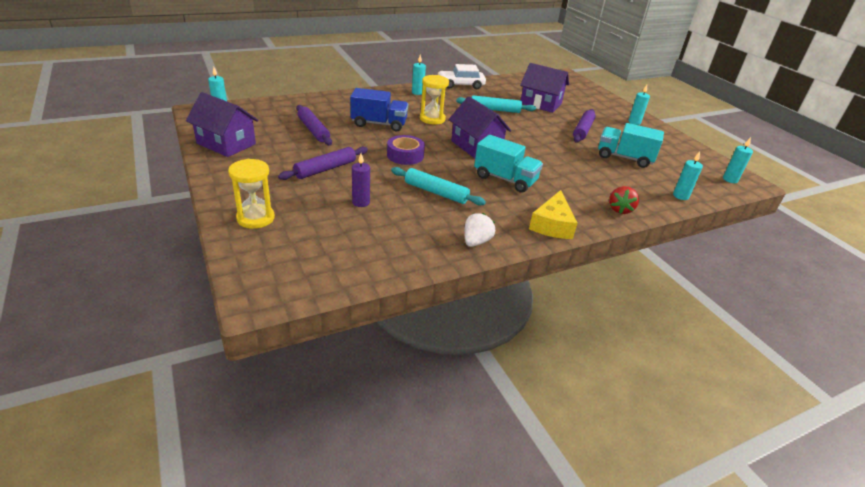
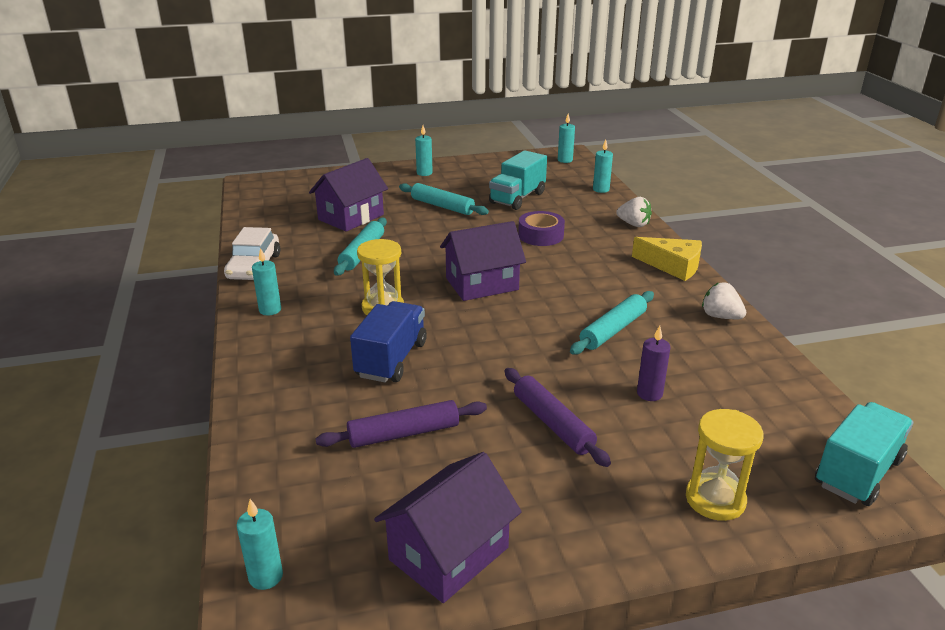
camera: 75 degrees left, 5 degrees down
purple tape [387,135,425,165] -> purple tape moved to [518,211,565,246]
turquoise truck [474,135,543,193] -> turquoise truck moved to [815,402,913,506]
purple rolling pin [573,109,596,143] -> turquoise rolling pin [399,183,489,215]
red strawberry [609,186,639,214] -> white strawberry [616,197,652,227]

